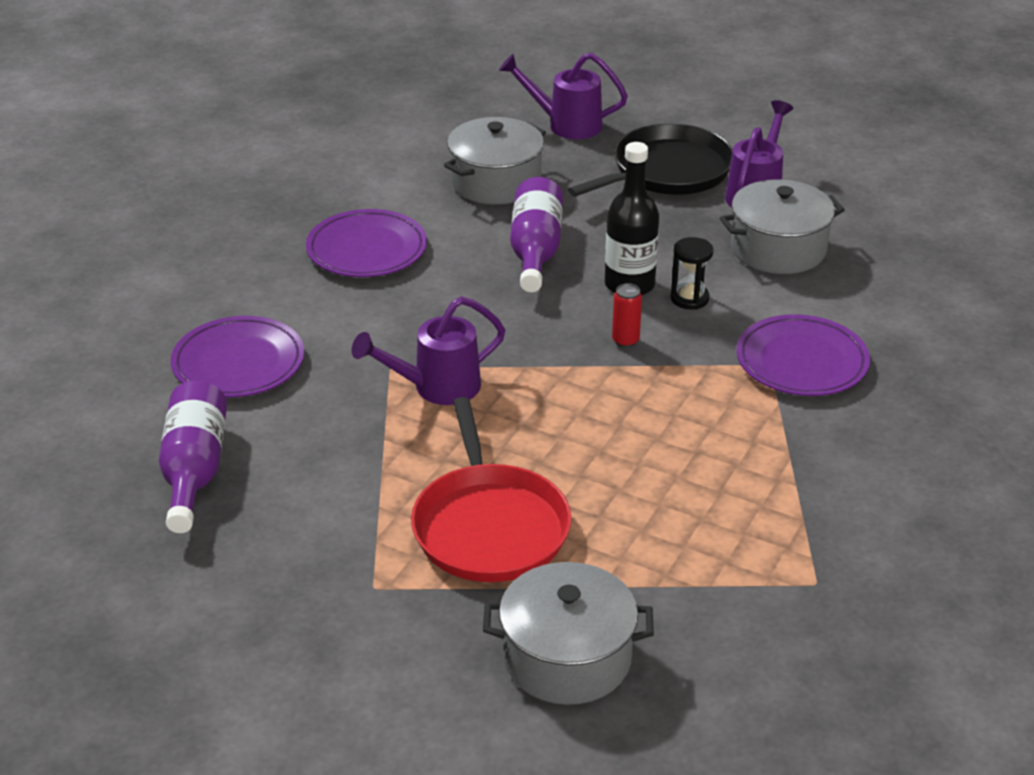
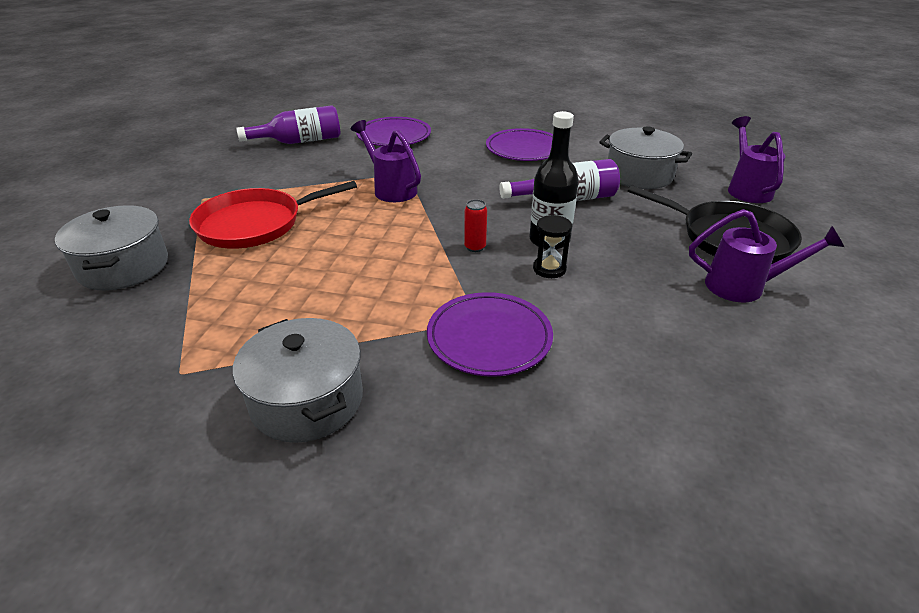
camera: 75 degrees right, 0 degrees up
grey pot [720,179,845,274] -> grey pot moved to [233,318,363,443]

